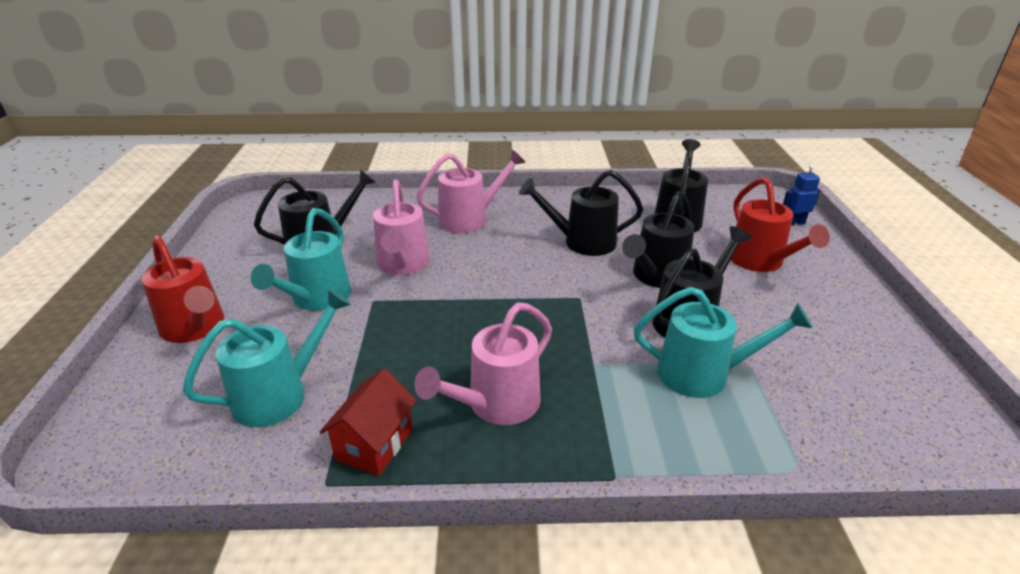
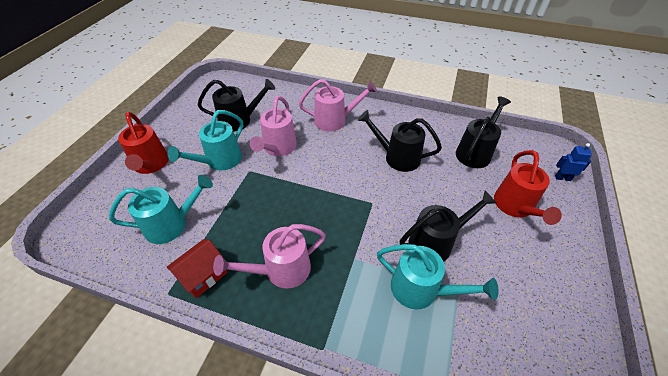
camera: 20 degrees right, 15 degrees up
black watering can [622,191,695,288] -> none

